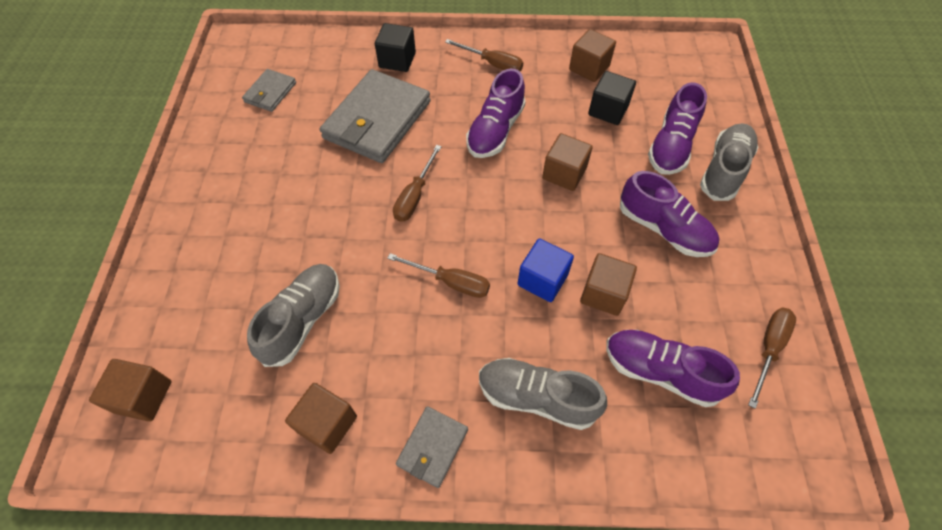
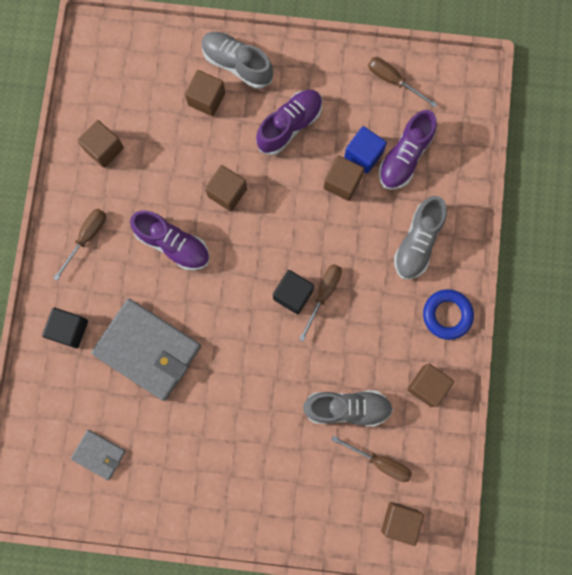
camera: 85 degrees left, 20 degrees up
grey shoe [247,264,339,367] -> grey shoe turned 150 degrees clockwise [303,390,393,426]
brown screwdriver [393,145,442,222] -> brown screwdriver moved to [331,435,412,482]
grey wallet [396,406,468,488] -> blue ring [423,289,474,340]
blue cube [517,238,574,302] -> blue cube moved to [344,126,387,173]
black cube [588,71,636,125] -> black cube moved to [273,270,314,314]
purple shoe [648,82,707,175] -> brown cube [185,70,225,116]

